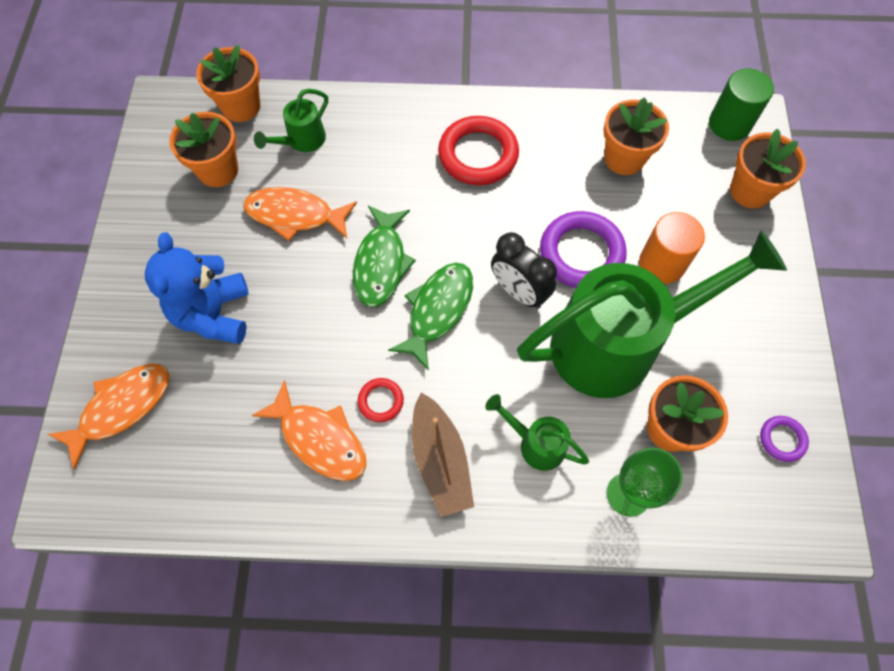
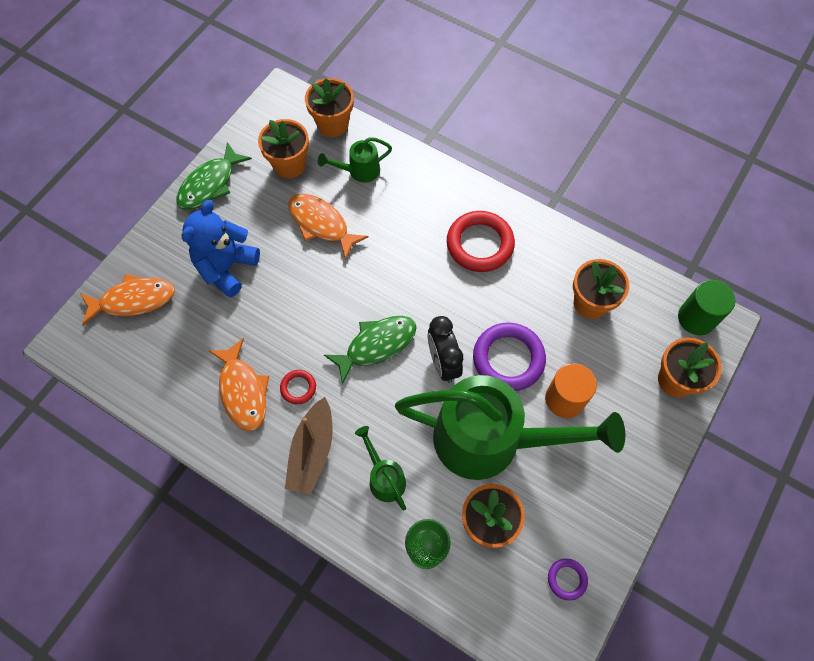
camera: 30 degrees right, 0 degrees up
green fish [353,206,416,307] -> green fish moved to [176,142,252,210]

